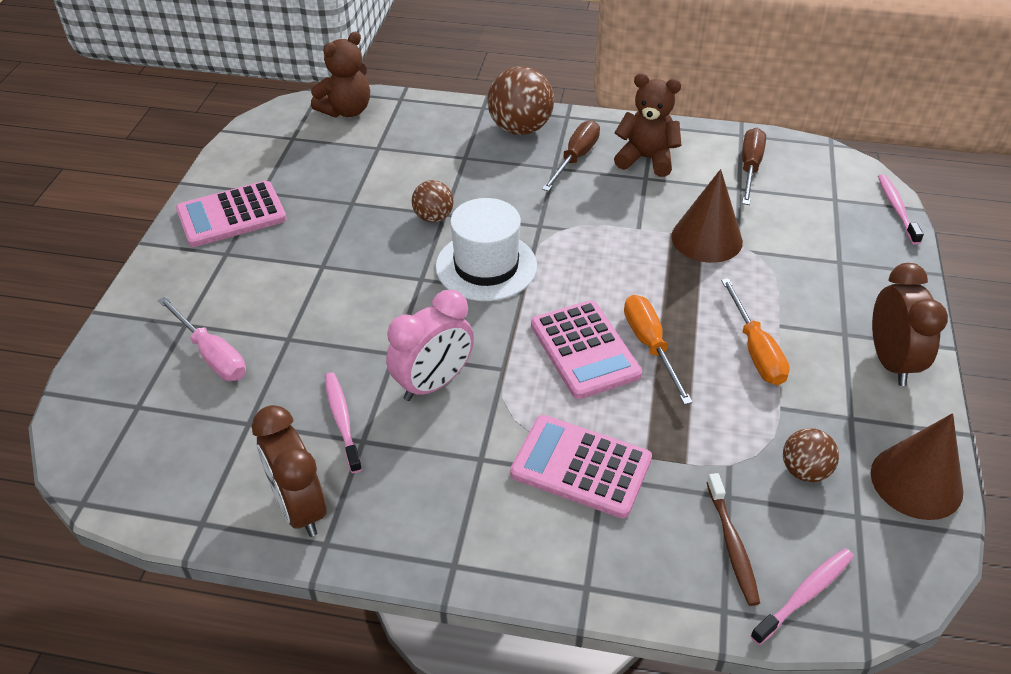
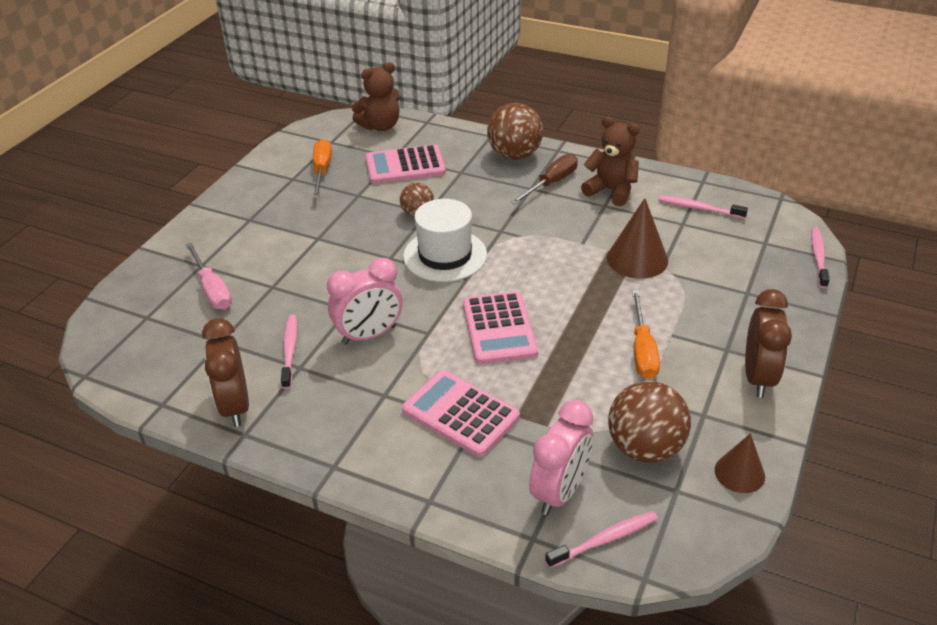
camera: 15 degrees right, 5 degrees down
pink calculator [176,181,287,247] -> pink calculator moved to [365,145,446,184]
orange screwdriver [624,295,693,405] -> orange screwdriver moved to [313,139,332,198]
brown toothbrush [707,473,760,606] -> pink clock [529,400,593,515]
brown screwdriver [742,128,766,205] -> pink toothbrush [658,195,748,219]
brown ball [783,428,839,482] -> brown ball [608,381,691,463], size x1.75
brown cone [871,413,963,520] -> brown cone [715,433,765,493], size x0.64

